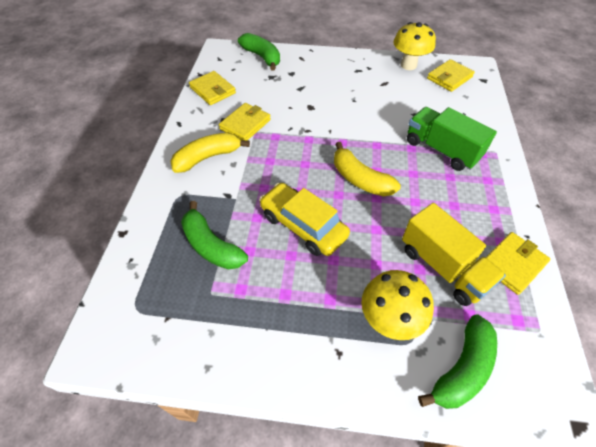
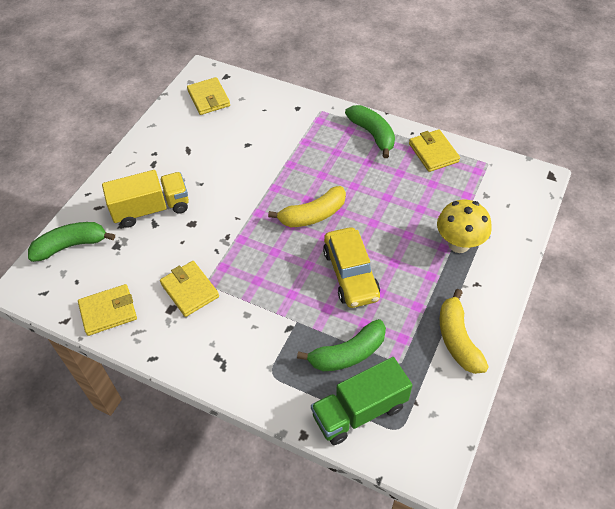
camera: 70 degrees left, 0 degrees up
yellow banana [170,133,250,173] -> yellow banana moved to [440,289,489,374]
yellow car [259,183,350,256] -> yellow car turned 75 degrees counterclockwise [323,227,380,308]
yellow mushroom [393,22,436,70] -> none
yellow truck [402,203,506,306] -> yellow truck moved to [102,170,189,228]
green truck [407,107,497,171] -> green truck moved to [311,357,412,445]
green banana [418,314,497,409] -> green banana moved to [345,105,395,158]

